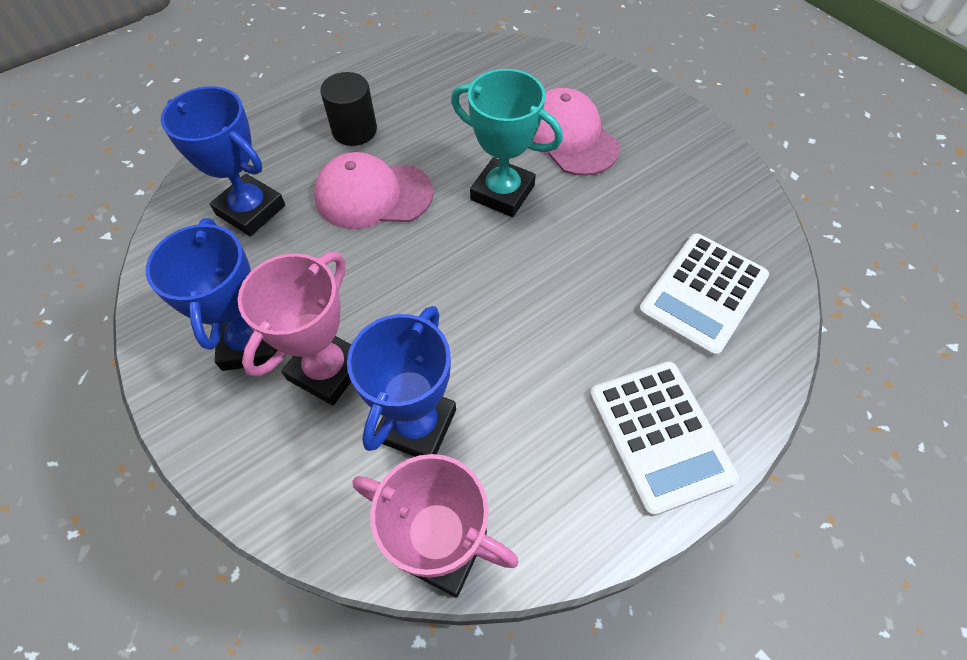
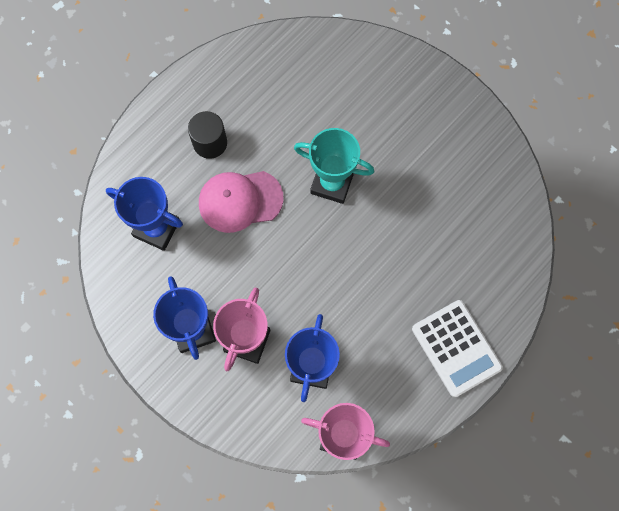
camera: 10 degrees left, 15 degrees up
pink cap [533,88,620,176] -> none
white calculator [638,233,769,358] -> none

